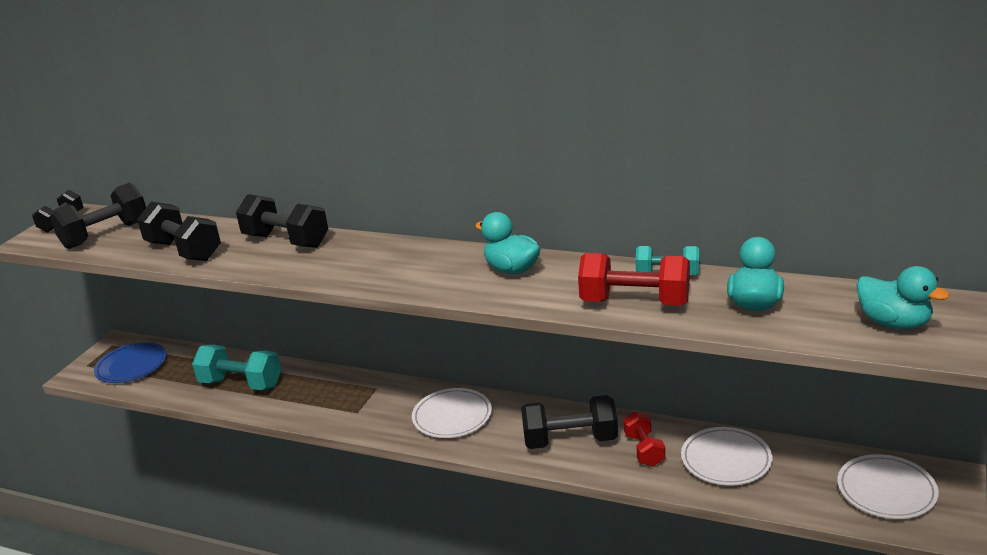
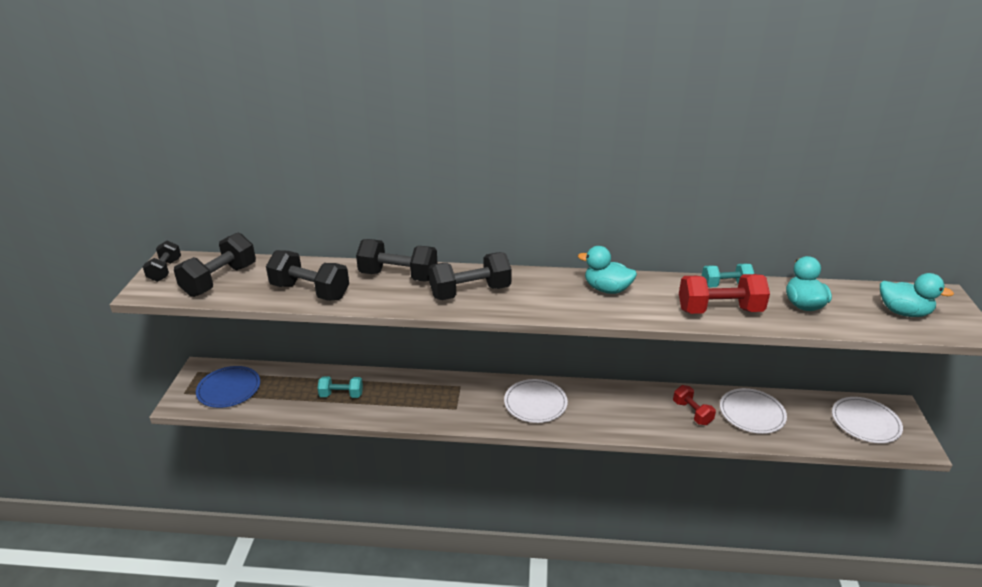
camera: 20 degrees left, 5 degrees up
turquoise dumbbell [192,345,281,390] -> turquoise dumbbell [317,376,363,398], size x0.61
black dumbbell [521,395,618,449] -> black dumbbell moved to [429,252,512,300]

